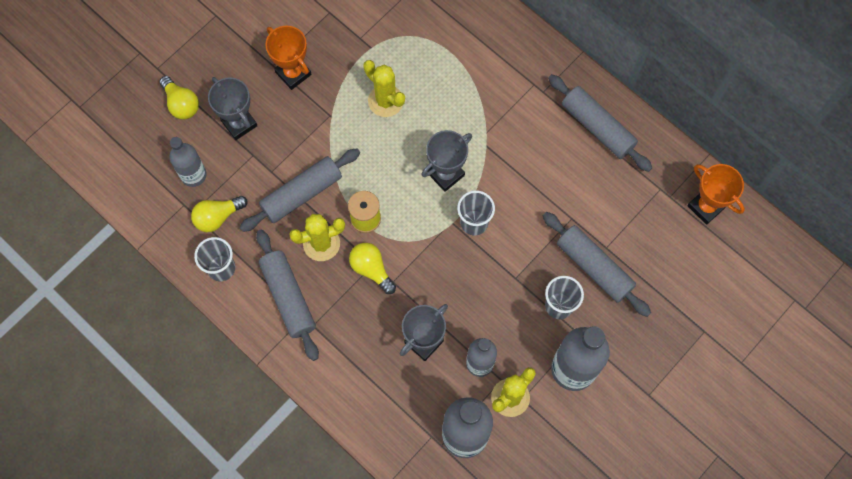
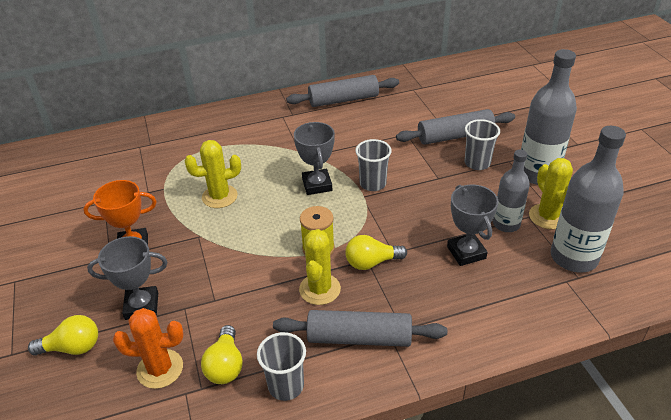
camera: 60 degrees left, 30 degrees down
grey bottle [169,137,207,187] -> orange cactus [113,308,184,389]
grey rolling pin [240,148,360,232] -> none
orange trophy [687,164,745,225] -> none

